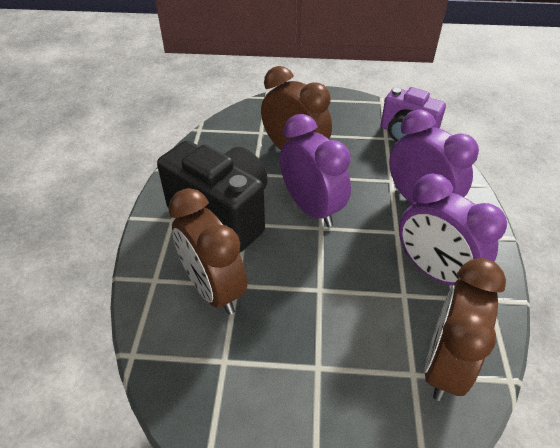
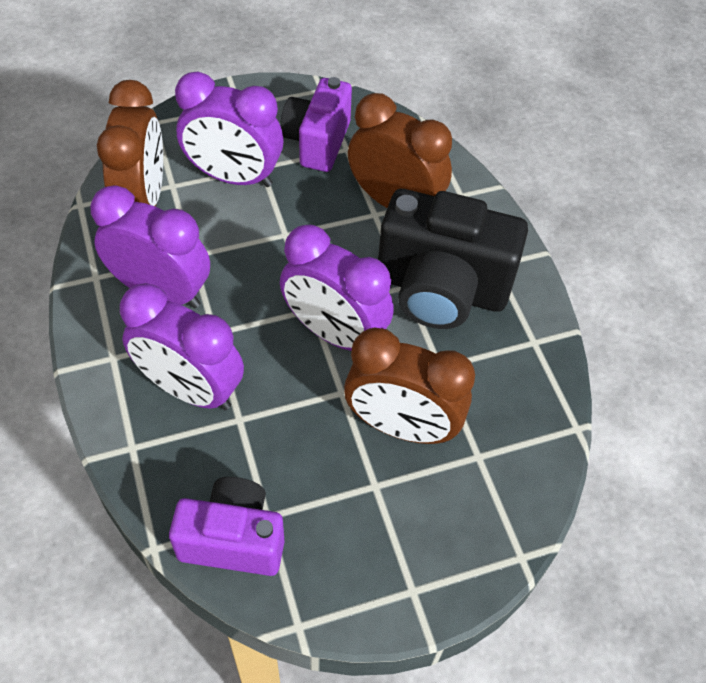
camera: 155 degrees right, 10 degrees up
none -> purple clock [175,71,283,187]
none -> purple camera [280,77,352,172]

